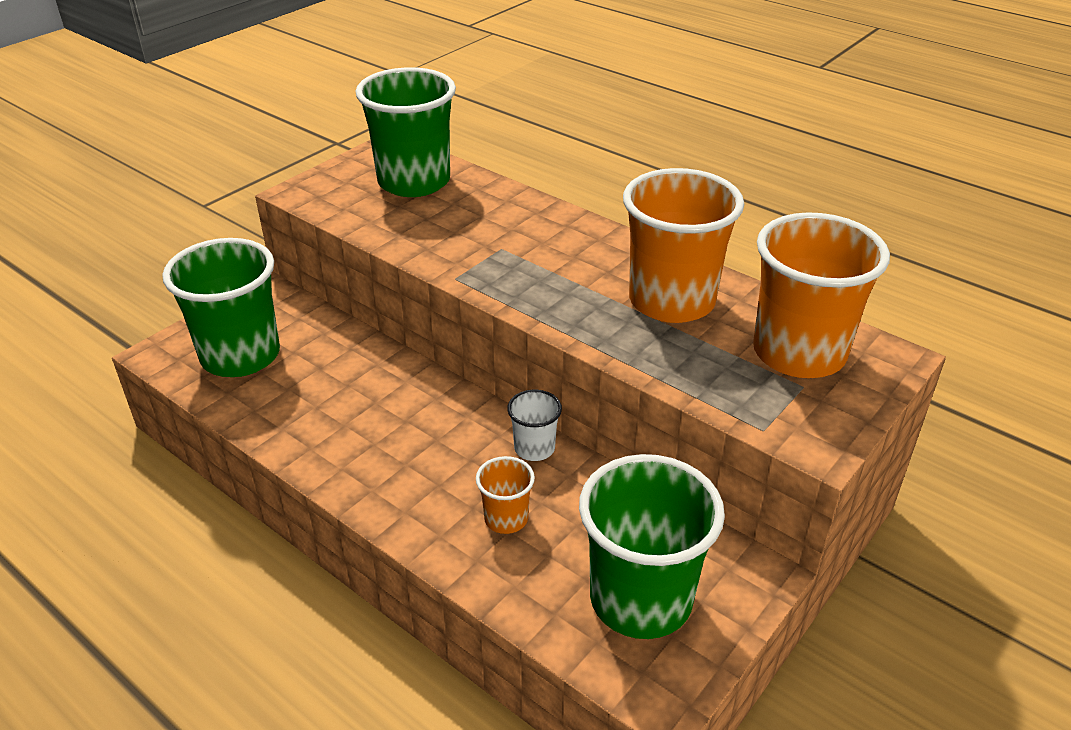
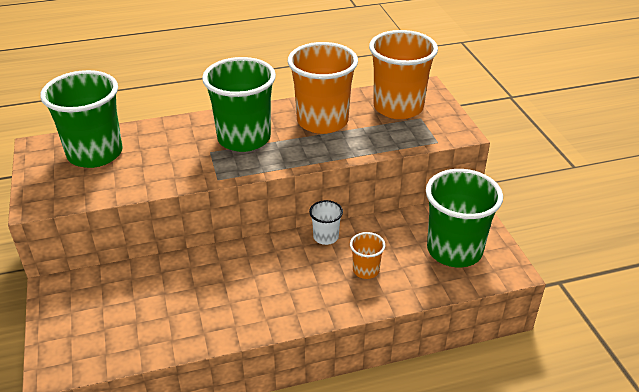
camera: 55 degrees left, 0 degrees up
green cup [162,238,280,377] -> green cup moved to [202,57,276,152]

